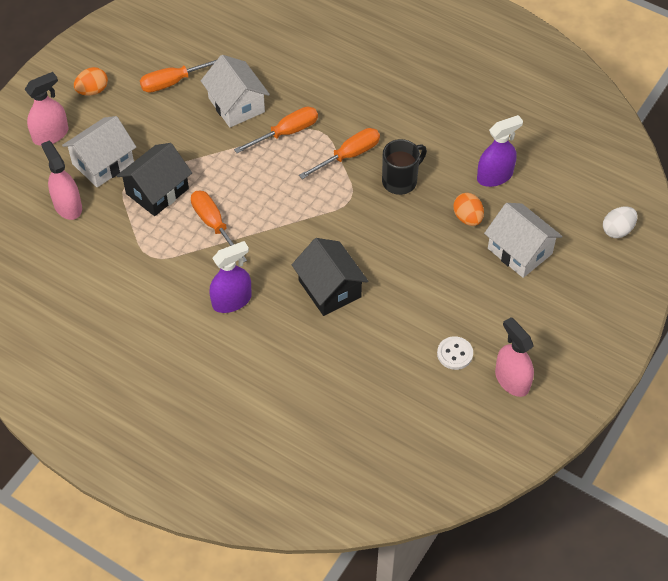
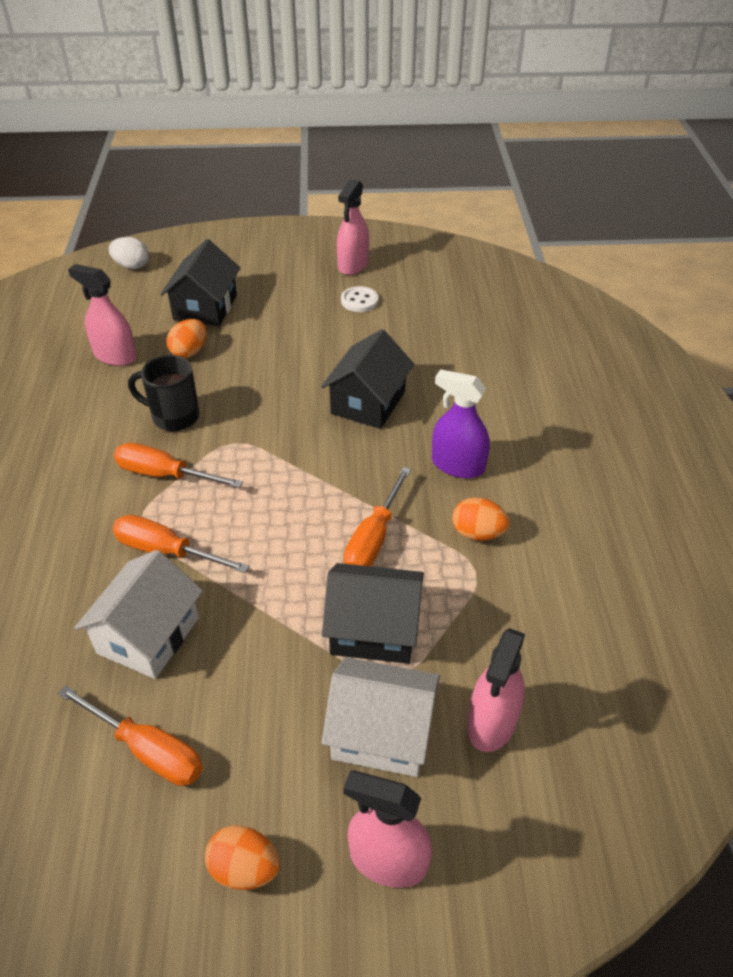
camera: 125 degrees left, 10 degrees down
purple spray bottle [477,115,523,187] -> pink spray bottle [68,264,137,366]
white house [484,203,562,278] -> black house [161,239,240,326]
none -> orange egg [452,497,509,541]

